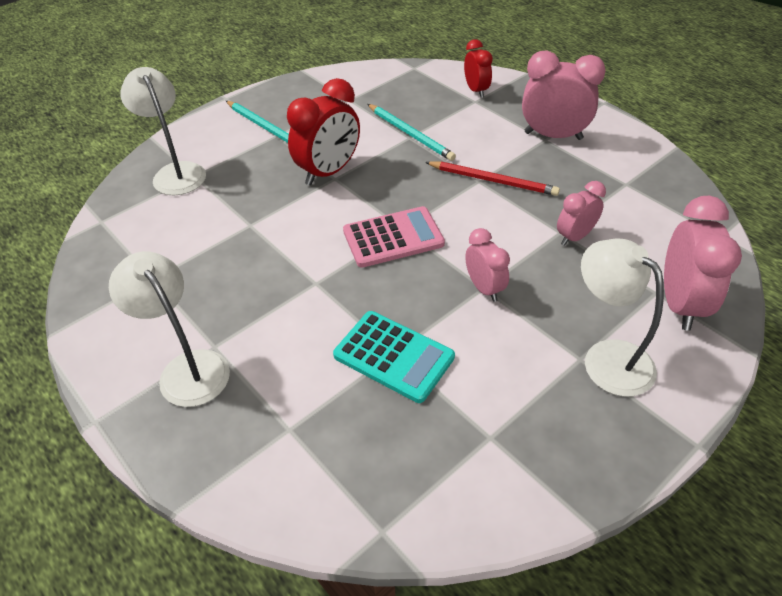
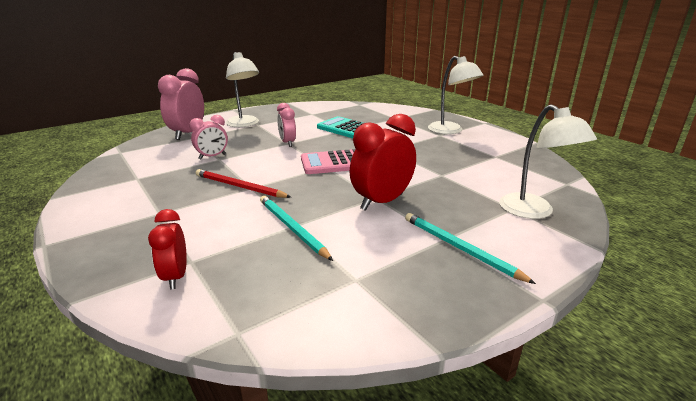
camera: 175 degrees left, 20 degrees down
pink clock [522,51,606,140] -> none

